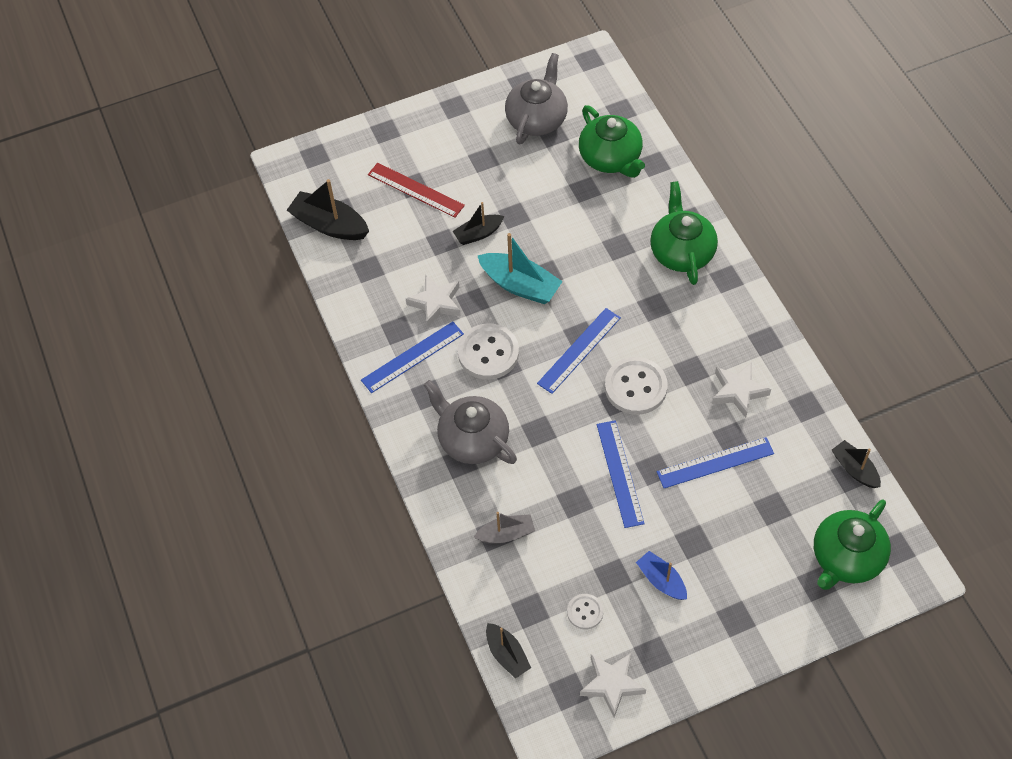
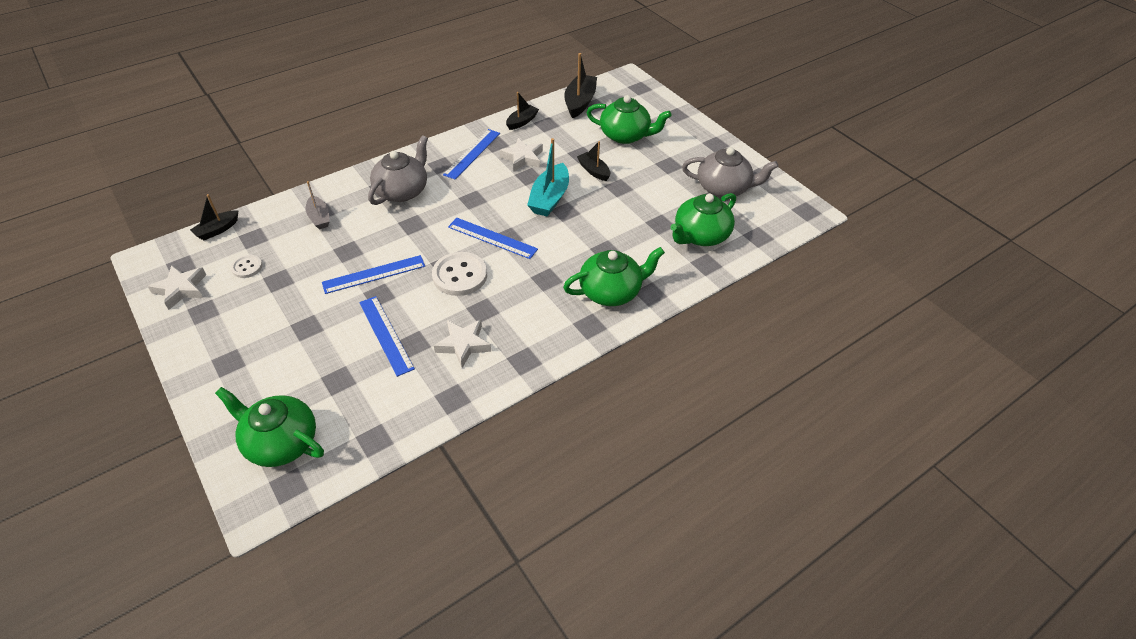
camera: 75 degrees right, 10 degrees down
blue ruler [361,322,464,393] -> blue ruler turned 75 degrees clockwise [443,129,500,180]
red ruler [368,163,465,217] -> green teapot [586,95,672,144]
white button [458,323,519,380] -> none
blue boat [636,551,687,600] -> none
black boat [832,440,881,488] -> black boat moved to [506,92,539,130]

